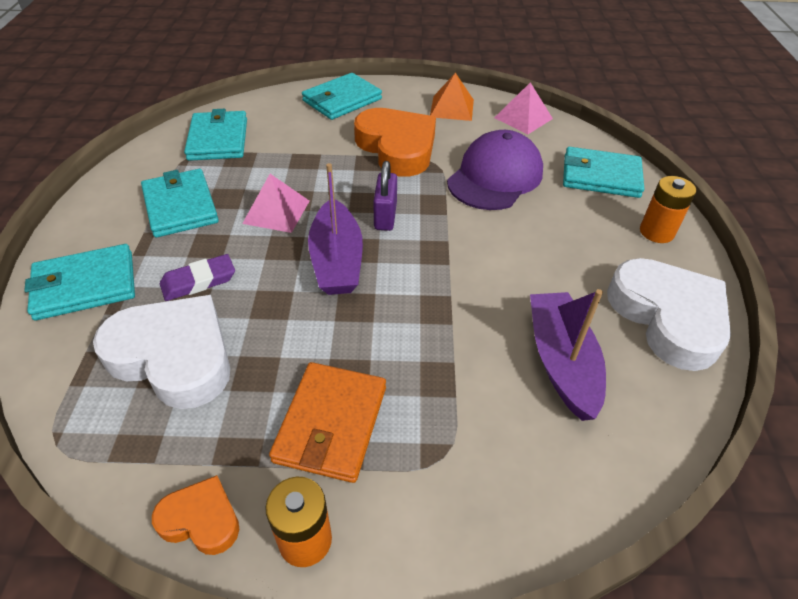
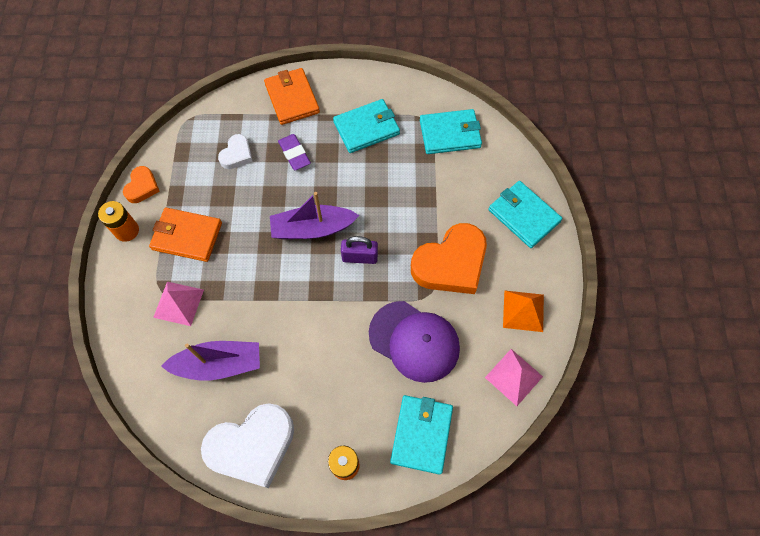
camera: 90 degrees right, 20 degrees up
turquoise wallet [24,244,135,320] -> orange wallet [264,68,320,125]
white heart [93,295,230,409] -> white heart [218,134,253,169], size x0.50
pink pyramid [242,174,309,233] -> pink pyramid moved to [153,282,204,326]

